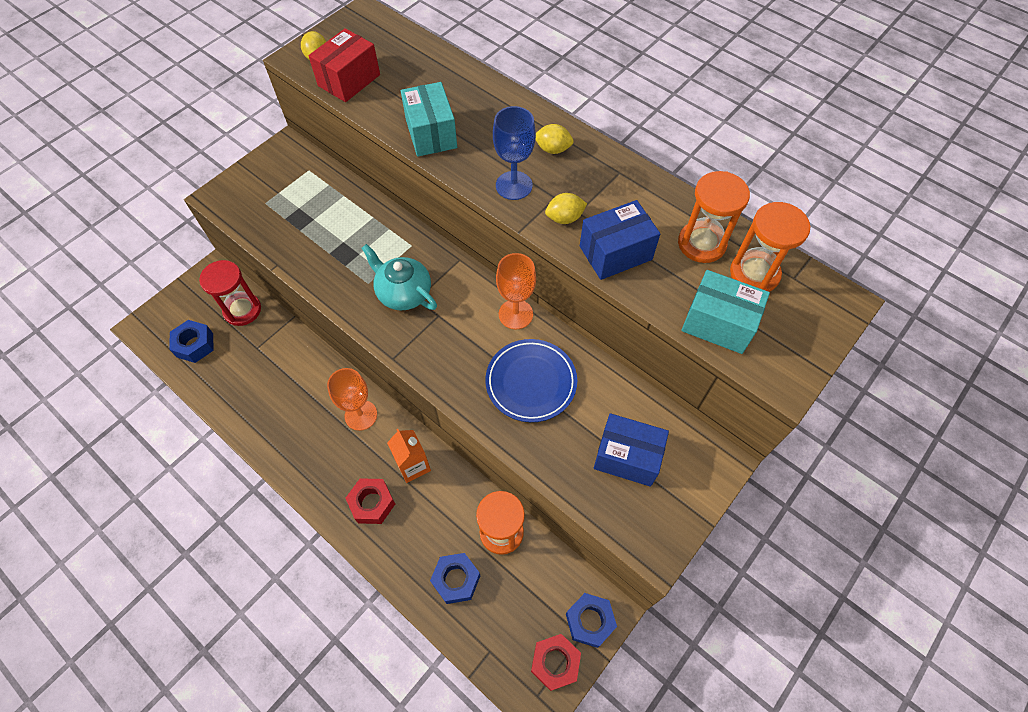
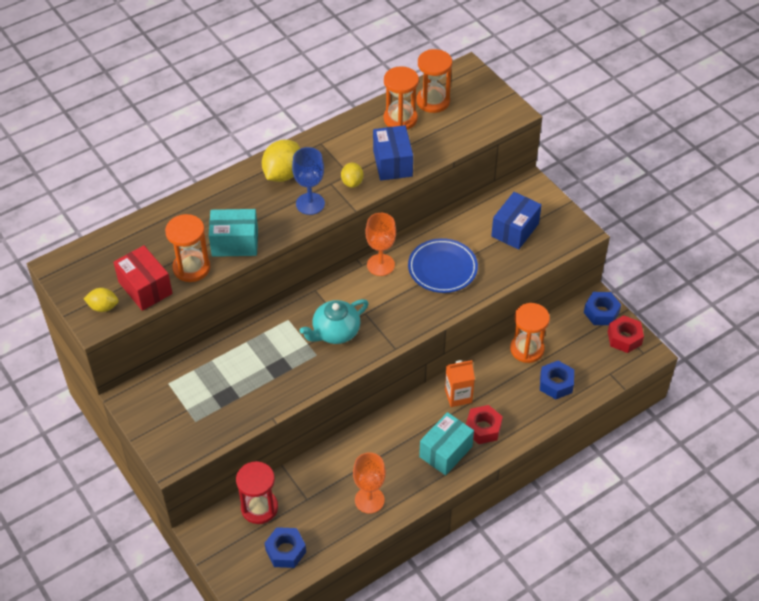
camera: 75 degrees left, 10 degrees down
orange goblet [327,368,377,431] -> orange goblet moved to [353,452,386,514]
yellow lemon [535,124,574,154] -> yellow lemon [262,140,300,182], size x1.73
turquoise box [681,270,770,354] -> turquoise box moved to [419,412,474,475]
none -> orange hourglass [165,214,210,282]

